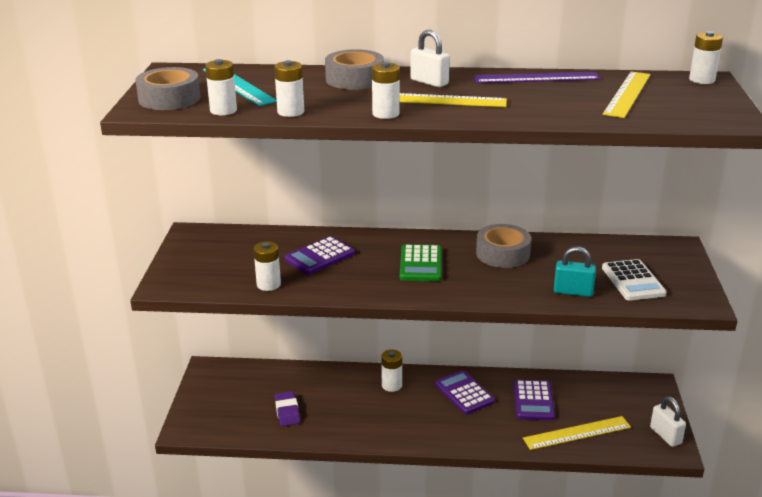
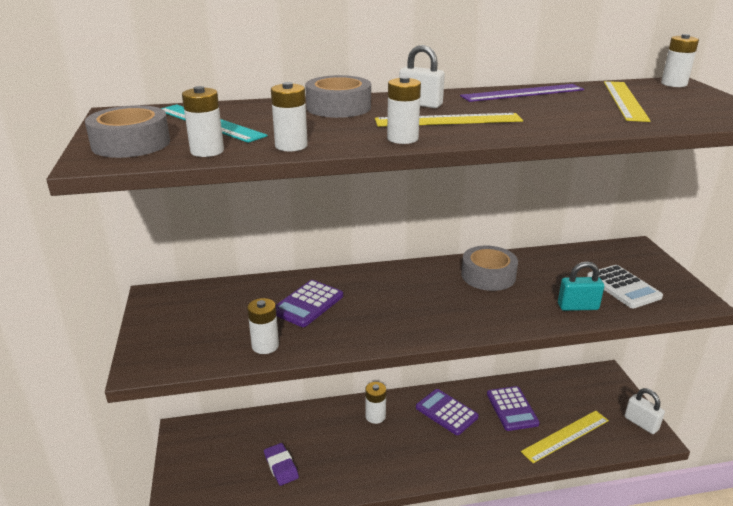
camera: 15 degrees left, 0 degrees up
green calculator [400,244,442,281] -> none

